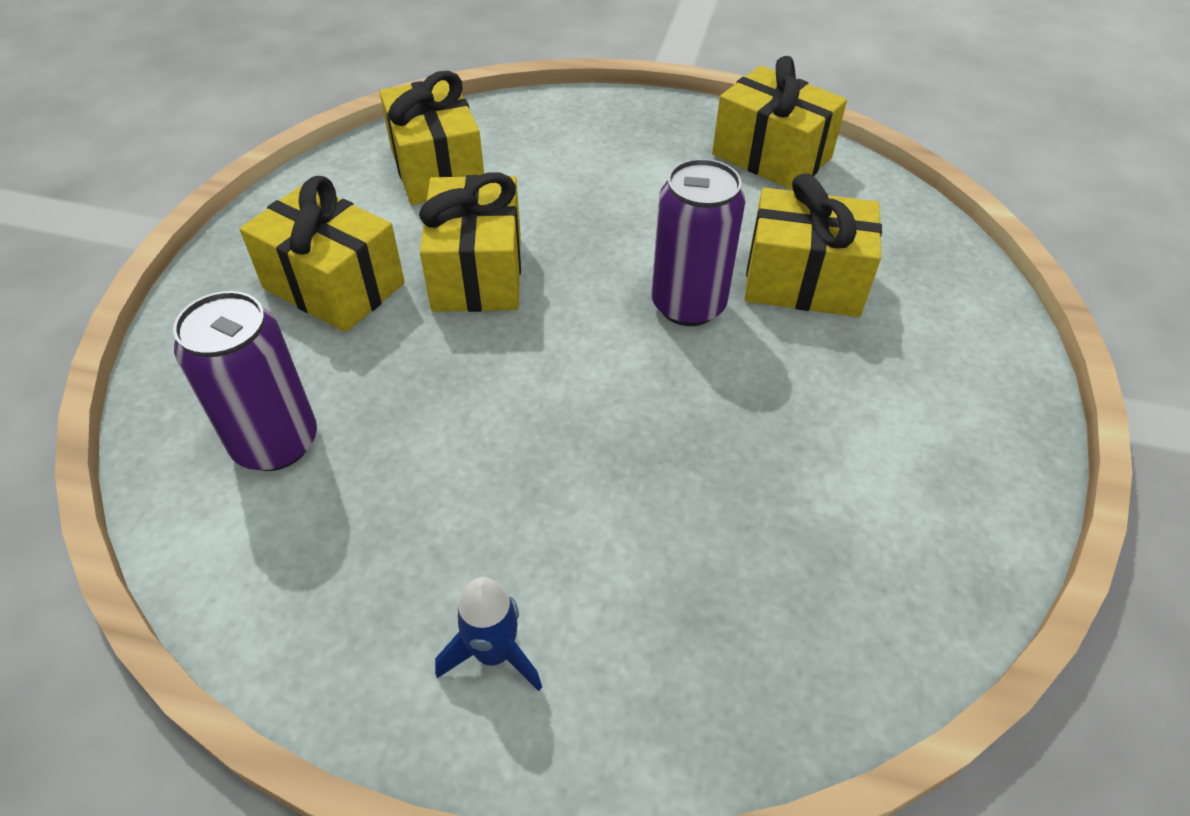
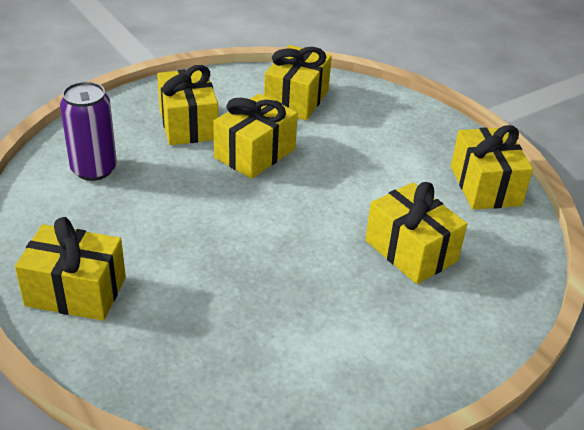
camera: 40 degrees right, 10 degrees down
blue rocket [435,577,542,691] -> yellow gift [15,217,126,321]
purple can [651,159,745,326] -> none

